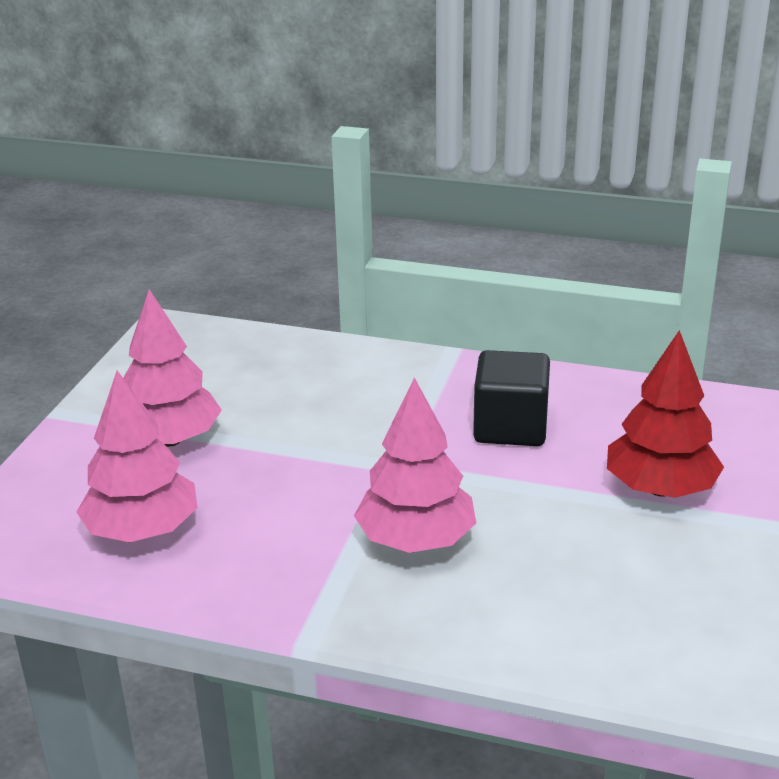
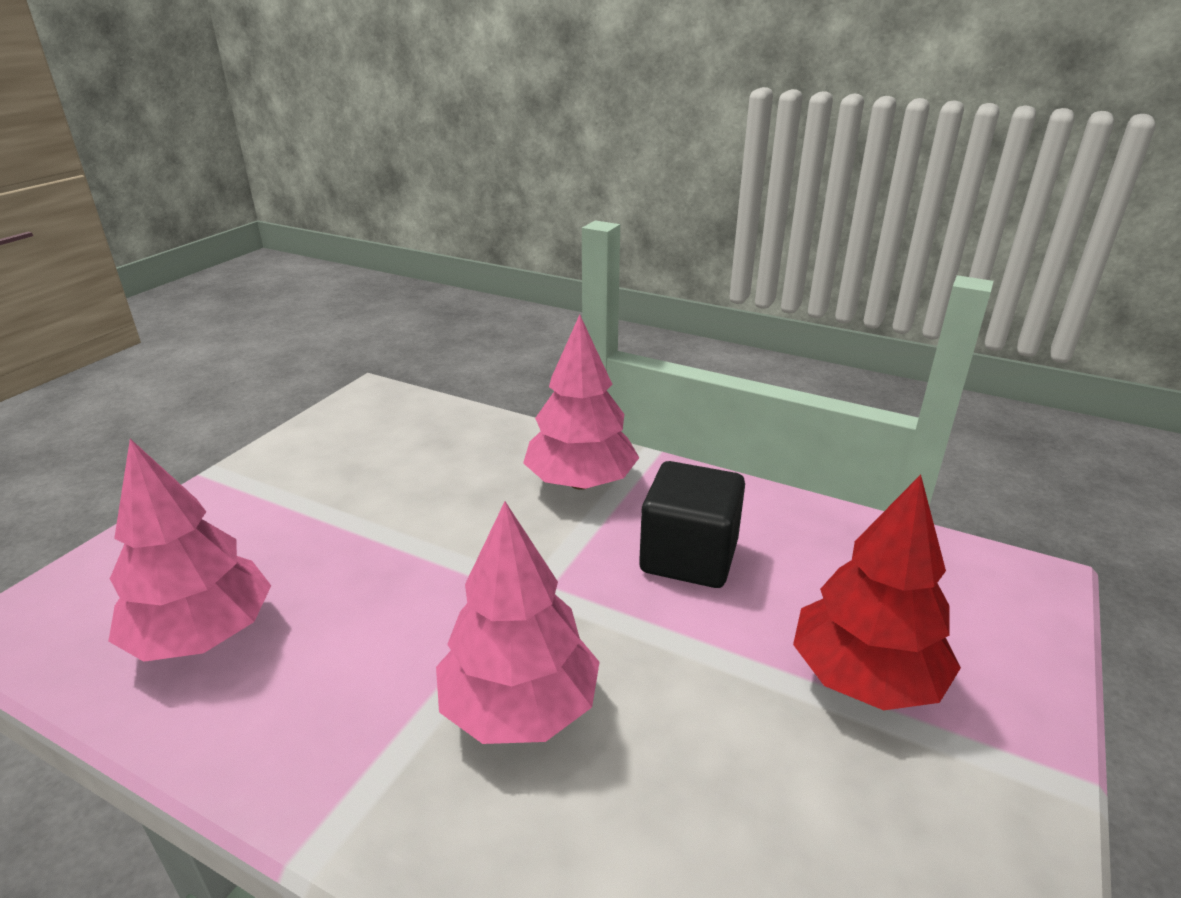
camera: 10 degrees right, 0 degrees up
pink tree [123,289,222,447] -> pink tree moved to [523,315,639,490]

